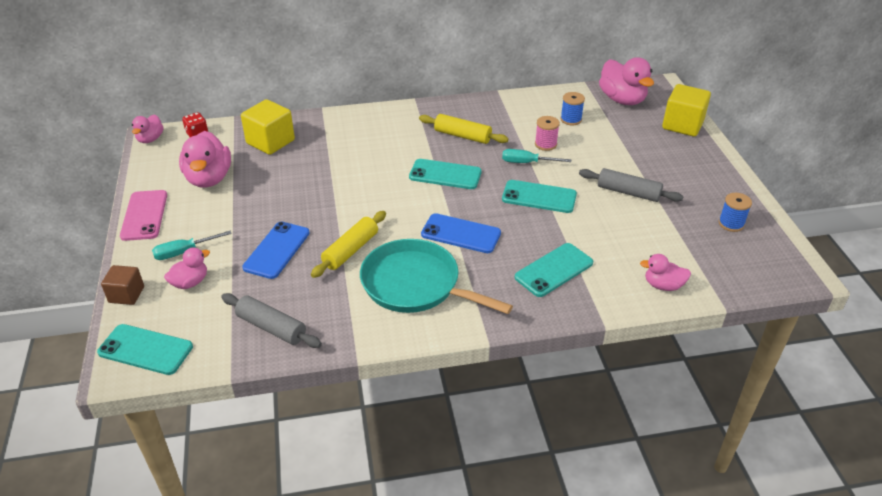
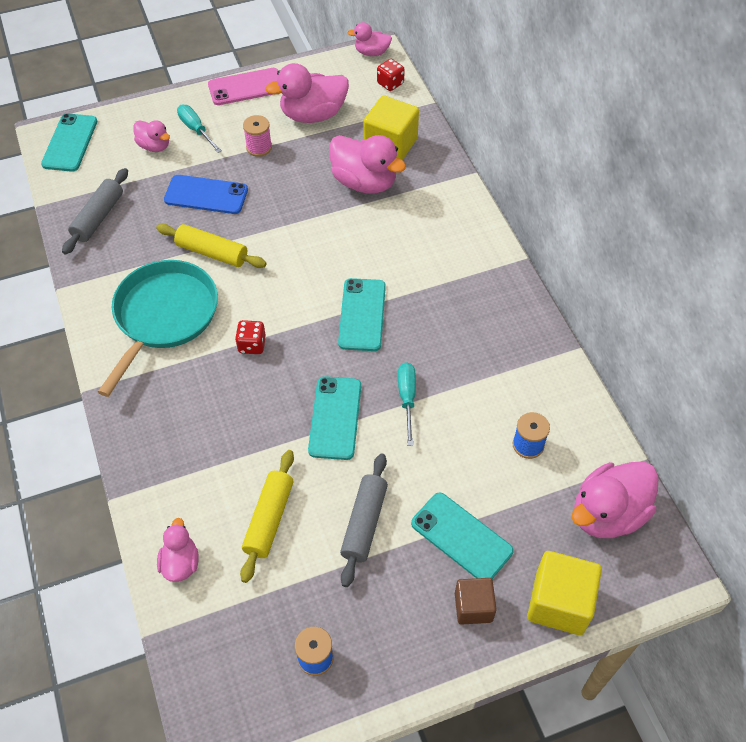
camera: 80 degrees right, 15 degrees up
brown cube [101,265,144,305] -> brown cube moved to [455,578,497,625]
yellow rolling pin [419,114,508,144] -> yellow rolling pin moved to [240,450,294,583]
blue phone [421,213,501,253] -> red dice [235,320,266,354]
turquoise phone [515,243,593,297] -> turquoise phone moved to [411,492,514,579]
pink spool [535,116,560,151] -> pink spool moved to [243,115,272,157]
none -> pink duck [329,135,406,194]

